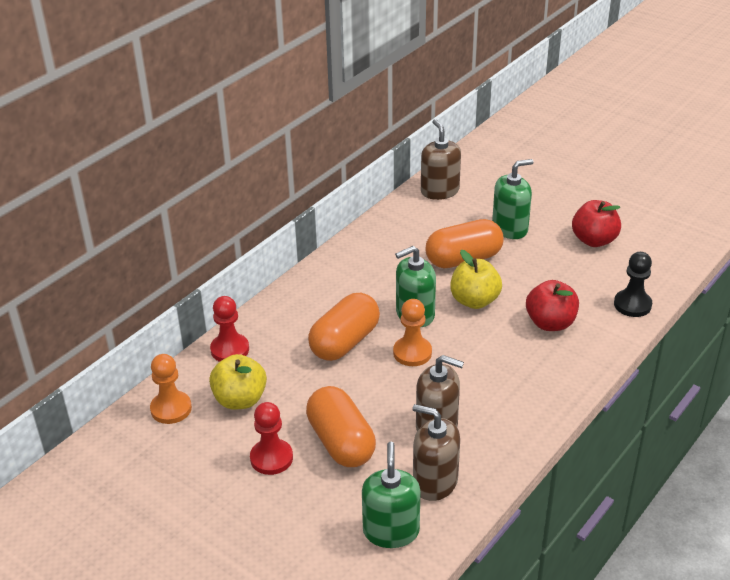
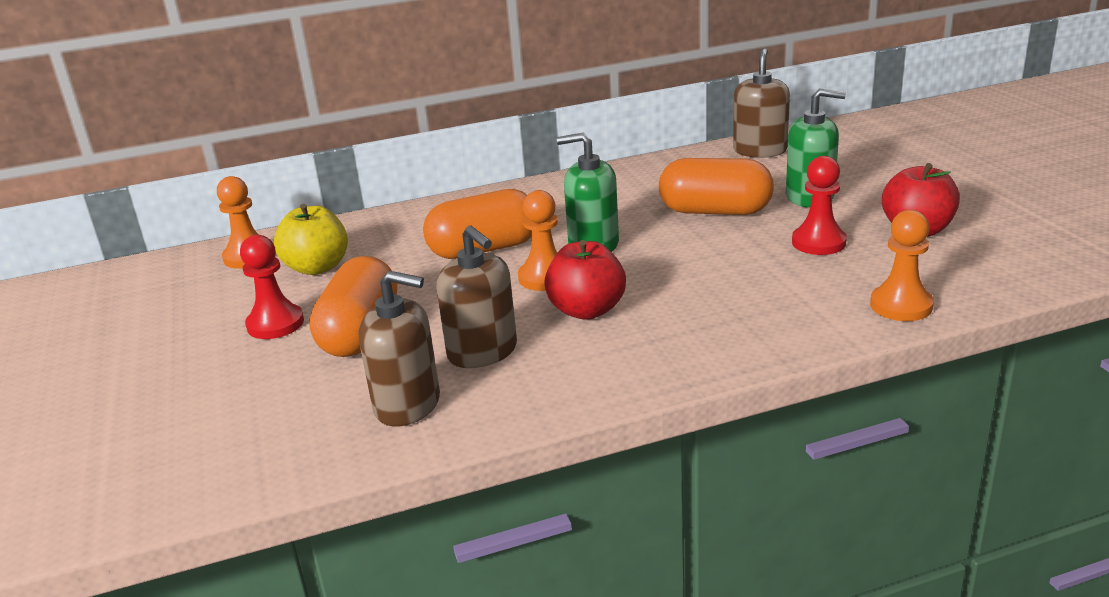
camera: 35 degrees right, 10 degrees down
red pawn [210,296,249,362] -> red pawn moved to [792,156,847,255]
green soap dispenser [362,442,421,548] -> none
brown soap dispenser [413,404,460,501] -> brown soap dispenser turned 135 degrees clockwise [359,271,440,426]
yellow apple [450,250,502,309] -> none
red apple [526,280,579,331] -> red apple moved to [544,240,626,320]
black pawn [614,252,652,317] -> orange pawn [870,210,934,321]

